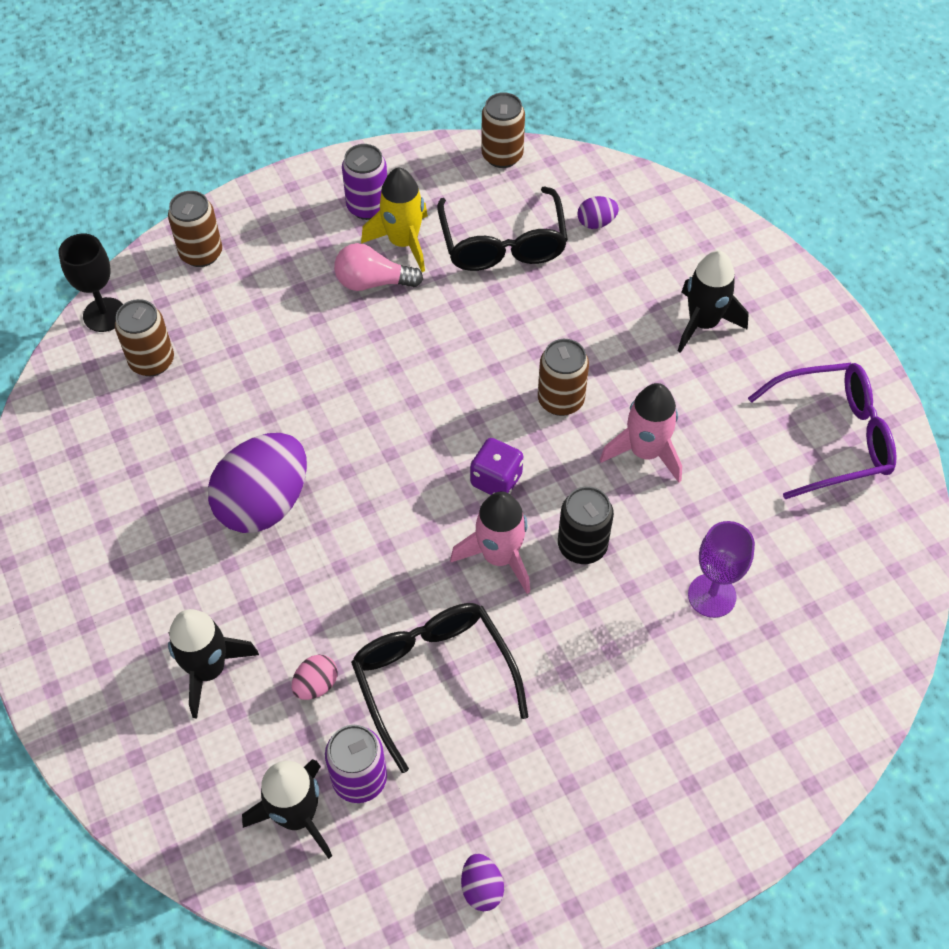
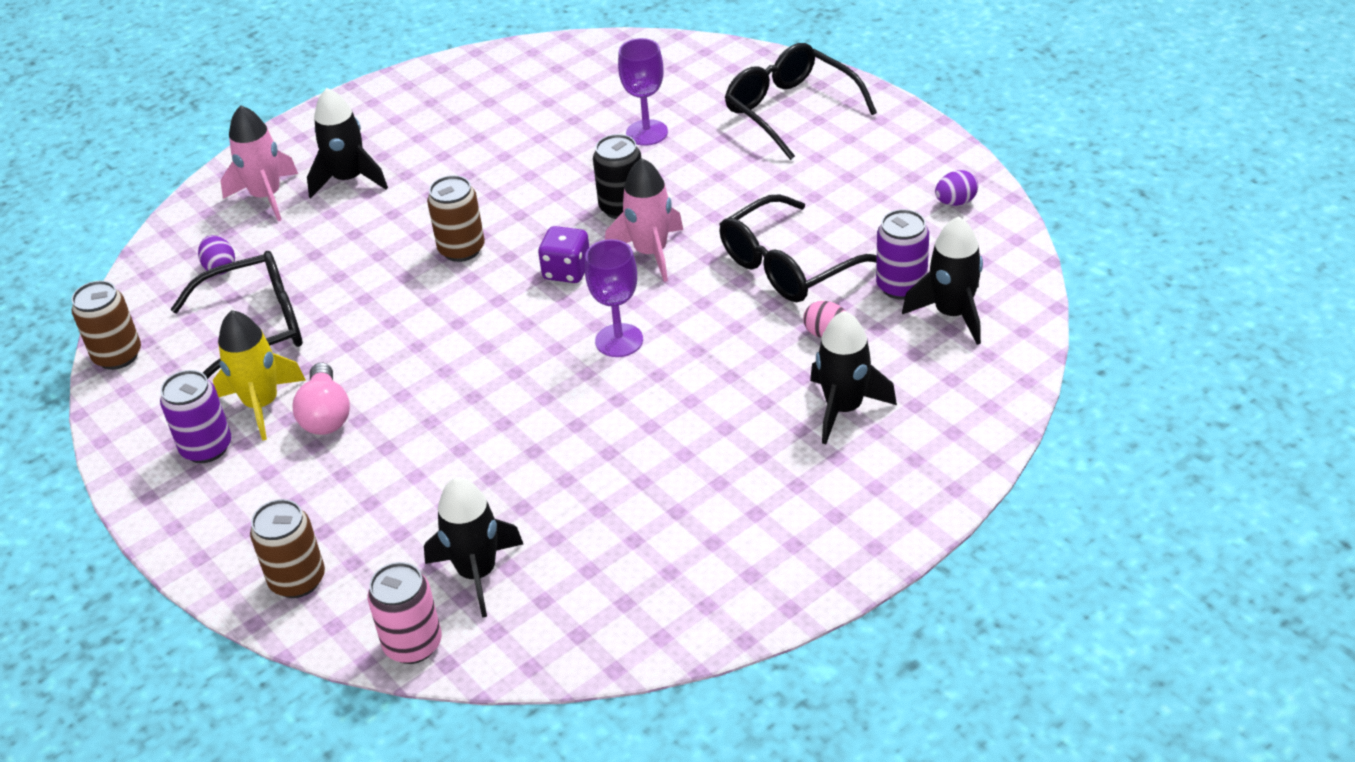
camera: 100 degrees left, 15 degrees down
black goblet [58,234,123,332] -> pink can [368,562,442,664]
brown can [115,299,174,376] -> black rocket [424,477,523,618]
purple egg [208,433,307,533] -> none
pink rocket [600,383,682,482] -> pink rocket moved to [220,105,298,221]
purple glasses [748,363,897,499] -> none
none -> purple goblet [585,239,643,357]
none -> black glasses [725,43,877,160]

